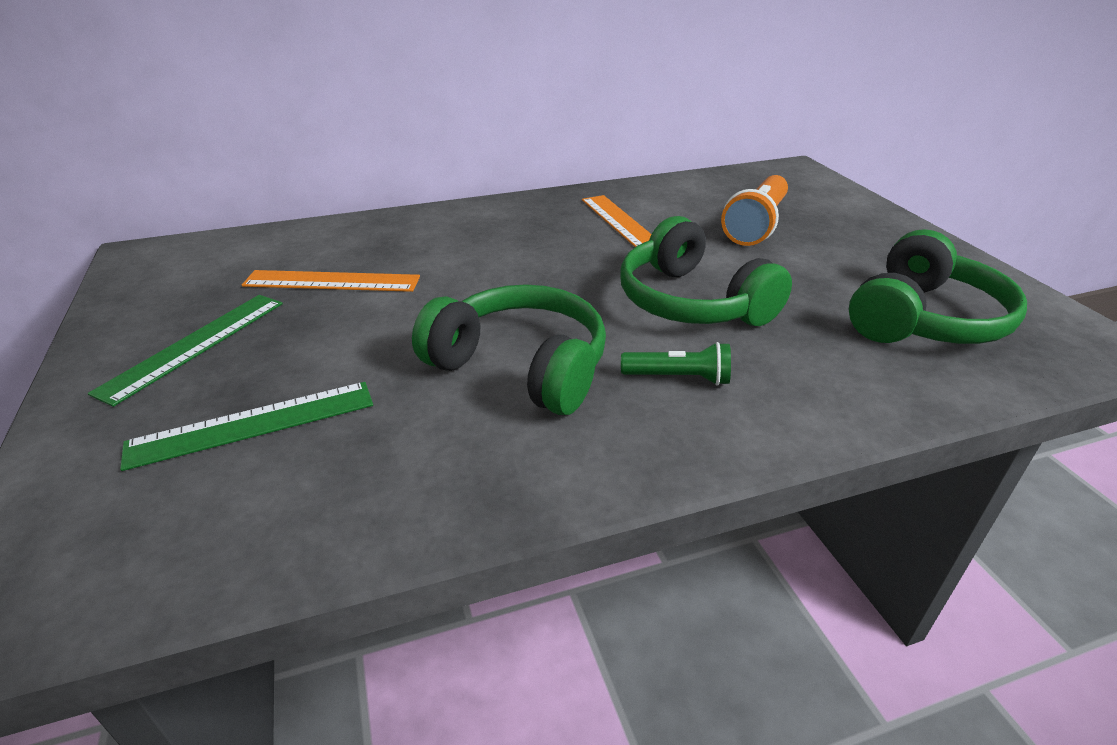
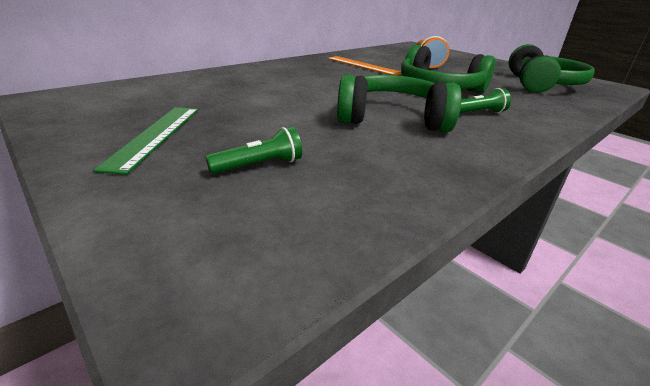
camera: 25 degrees left, 5 degrees down
green ruler [120,382,373,471] -> green flashlight [206,127,302,174]
orange ruler [242,270,420,292] -> none

